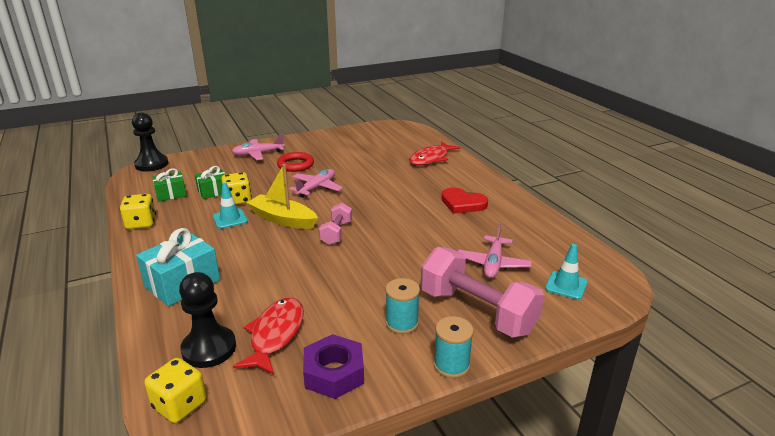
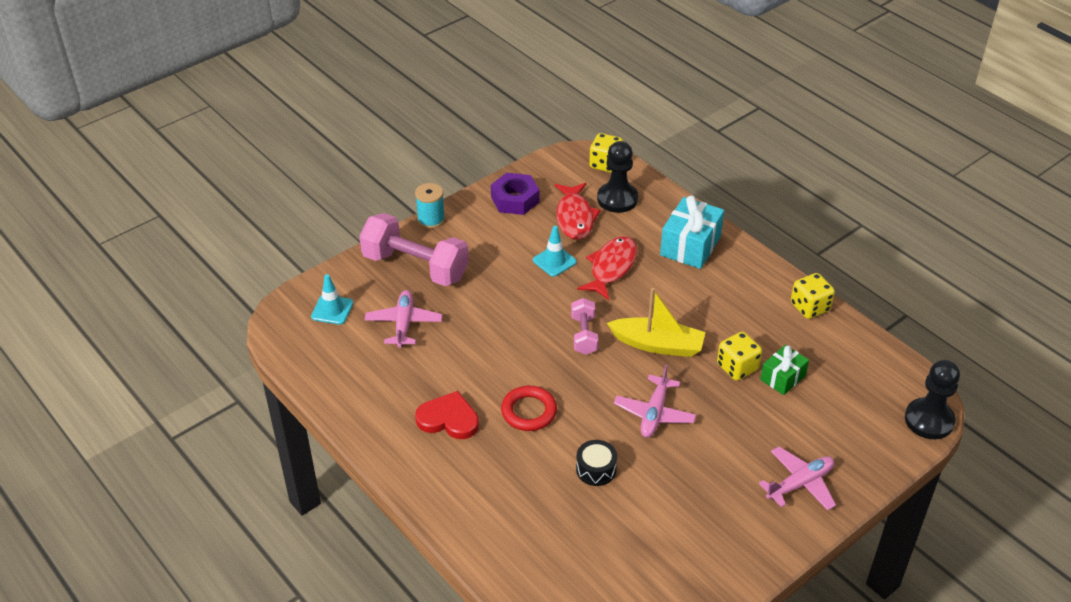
camera: 165 degrees right, 15 degrees up
green gift [153,168,186,202] -> none
turquoise traffic cone [213,182,248,229] -> turquoise traffic cone moved to [533,226,577,277]
red ring [277,152,314,172] -> red ring moved to [501,386,557,431]
turquoise spool [385,278,420,334] -> none
red fish [409,141,460,165] -> red fish moved to [577,236,637,300]
none -> black drum [576,440,617,486]

